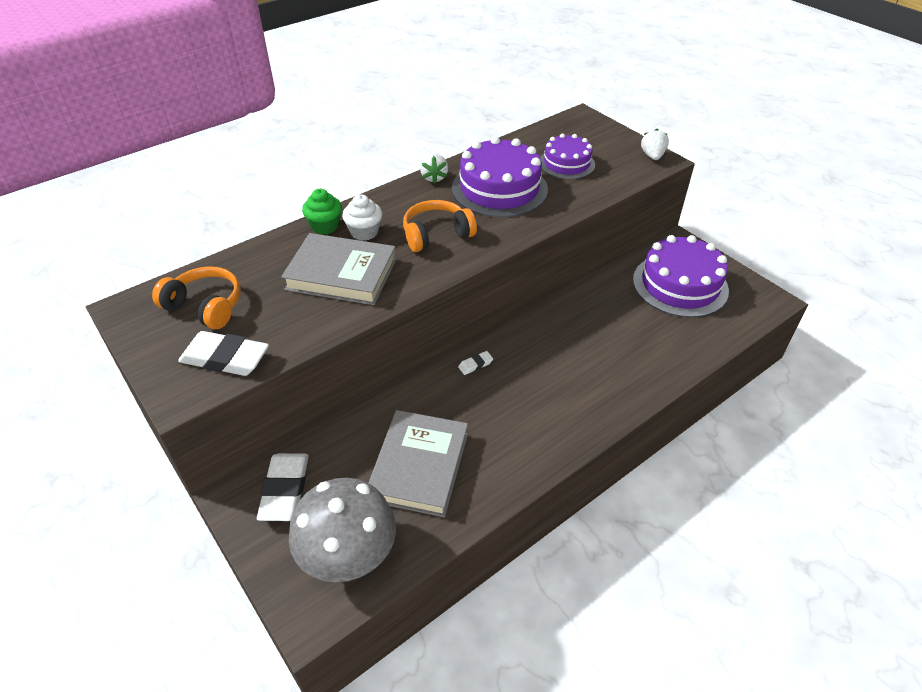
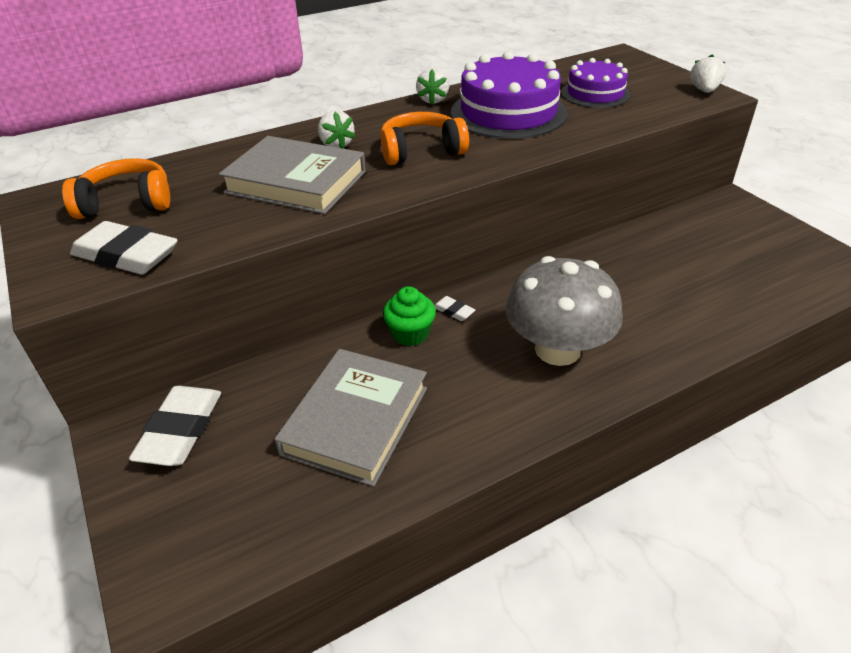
camera: 10 degrees right, 5 degrees down
orange headphones [152,266,241,329] -> orange headphones turned 45 degrees counterclockwise [62,158,170,219]
grey mushroom [289,478,396,582] -> grey mushroom moved to [506,256,623,366]
green cupcake [302,189,342,235] -> green cupcake moved to [383,286,436,346]
white cupcake [342,194,382,241] -> white strawberry [318,110,356,148]
white eraser [458,351,493,375] -> white eraser turned 60 degrees clockwise [434,296,476,321]
purple cake [633,235,729,318] -> none

